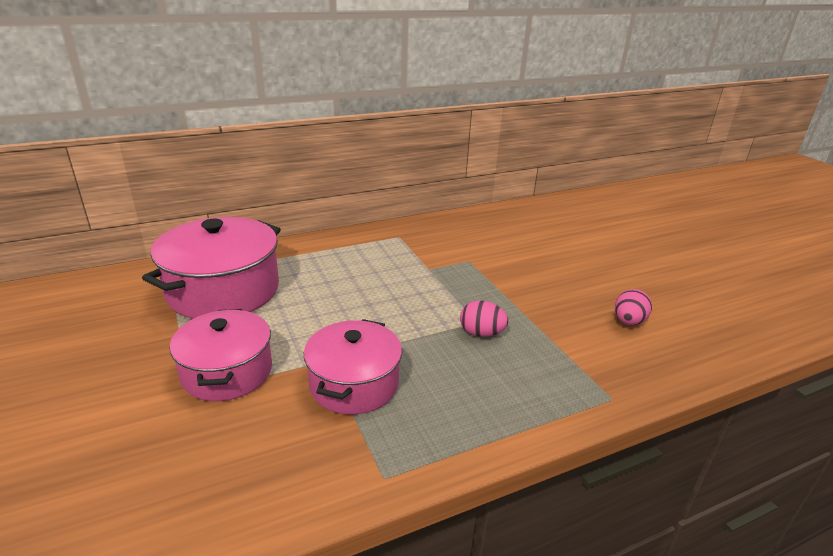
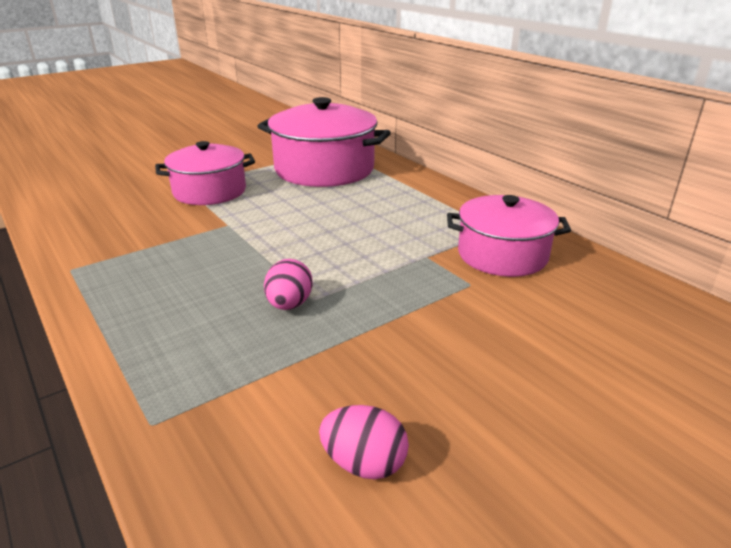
camera: 80 degrees right, 0 degrees up
pink pot [304,319,402,415] -> pink pot moved to [447,195,571,277]

